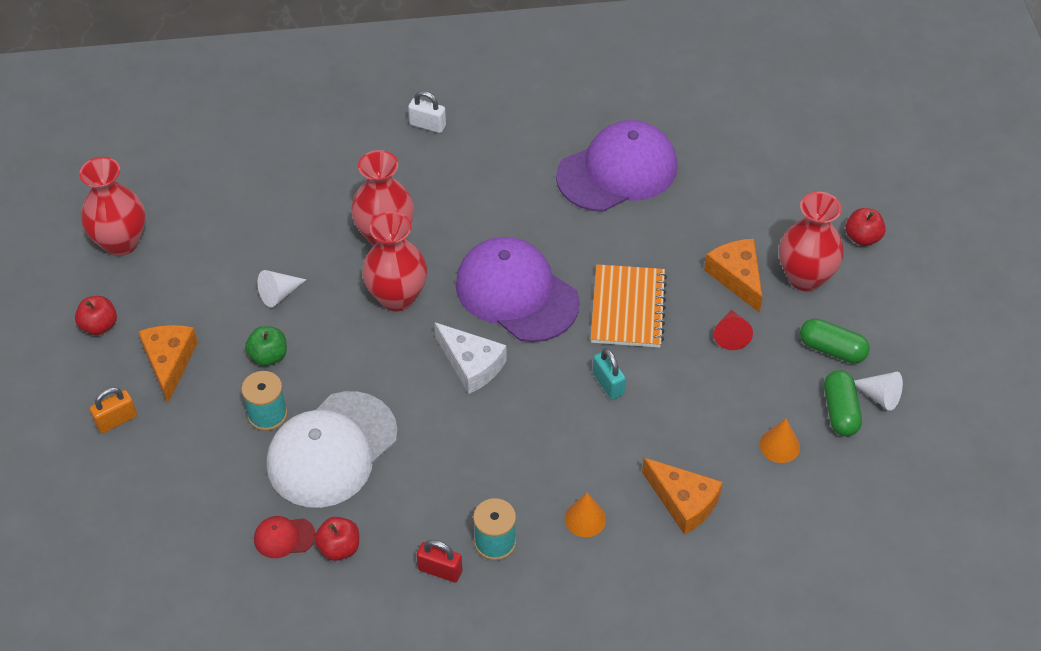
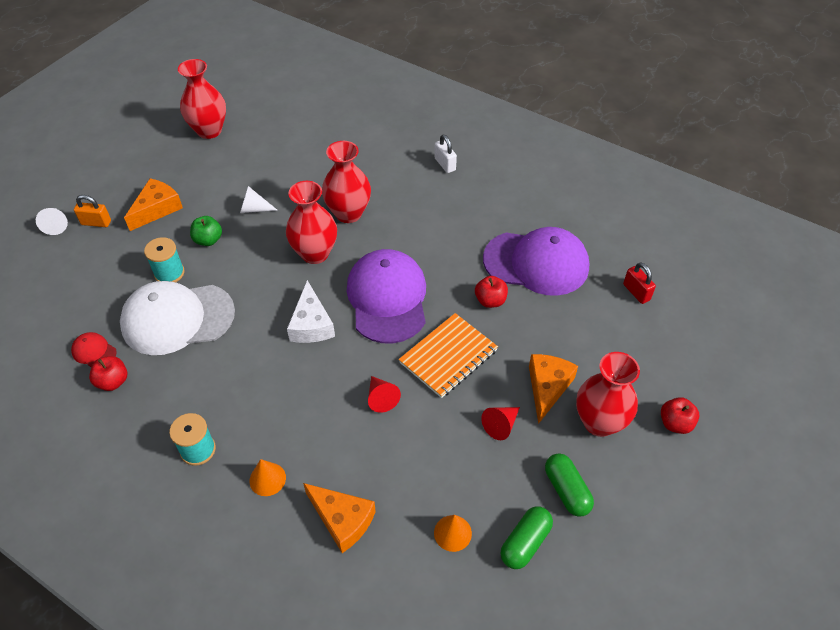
camera: 40 degrees right, 0 degrees up
red apple [75,296,117,335] -> red apple moved to [475,276,508,308]
red padlock [417,540,462,582] -> red padlock moved to [623,262,656,304]
turquoise padlock [593,348,626,400] -> red cone [368,376,401,413]
orange cheese [642,458,723,535] -> orange cheese turned 45 degrees counterclockwise [303,483,376,553]
white cone [854,372,903,411] -> white cone moved to [36,208,68,235]

